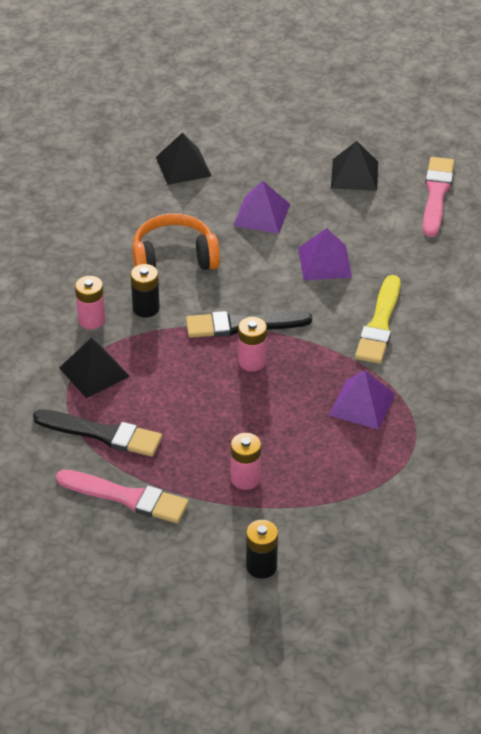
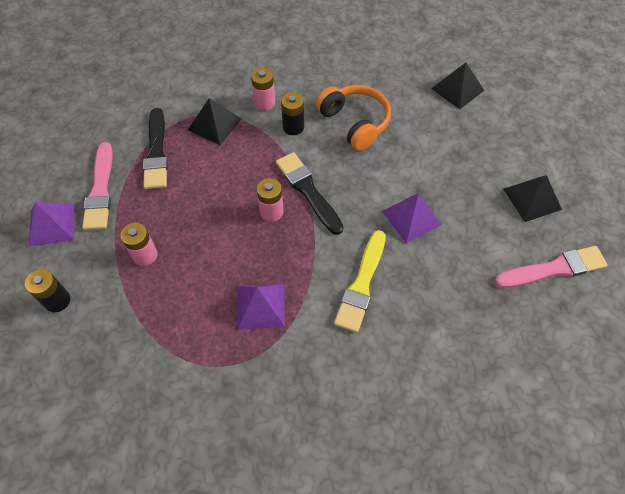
camera: 65 degrees right, 15 degrees up
purple pyramid [233,180,290,234] -> purple pyramid moved to [29,202,75,247]
yellow brush [355,275,400,364] -> yellow brush turned 60 degrees counterclockwise [334,230,386,333]

